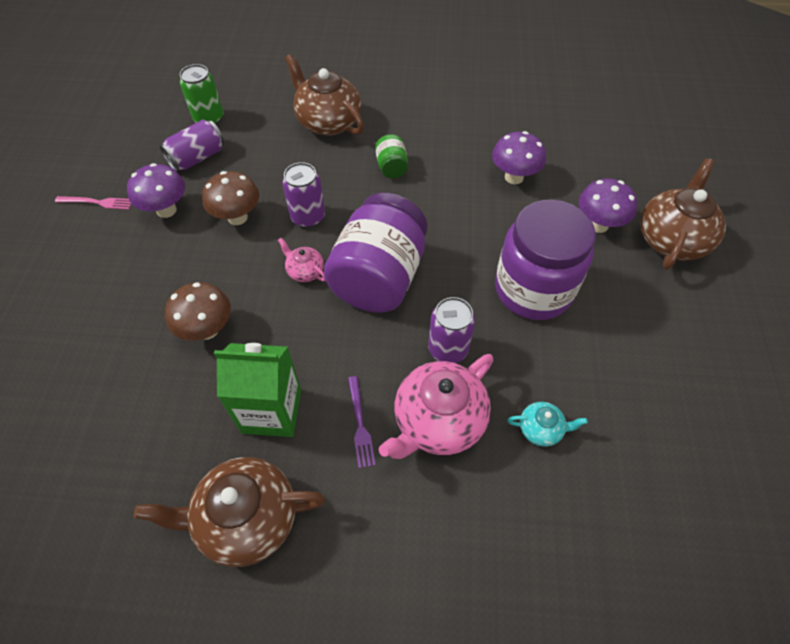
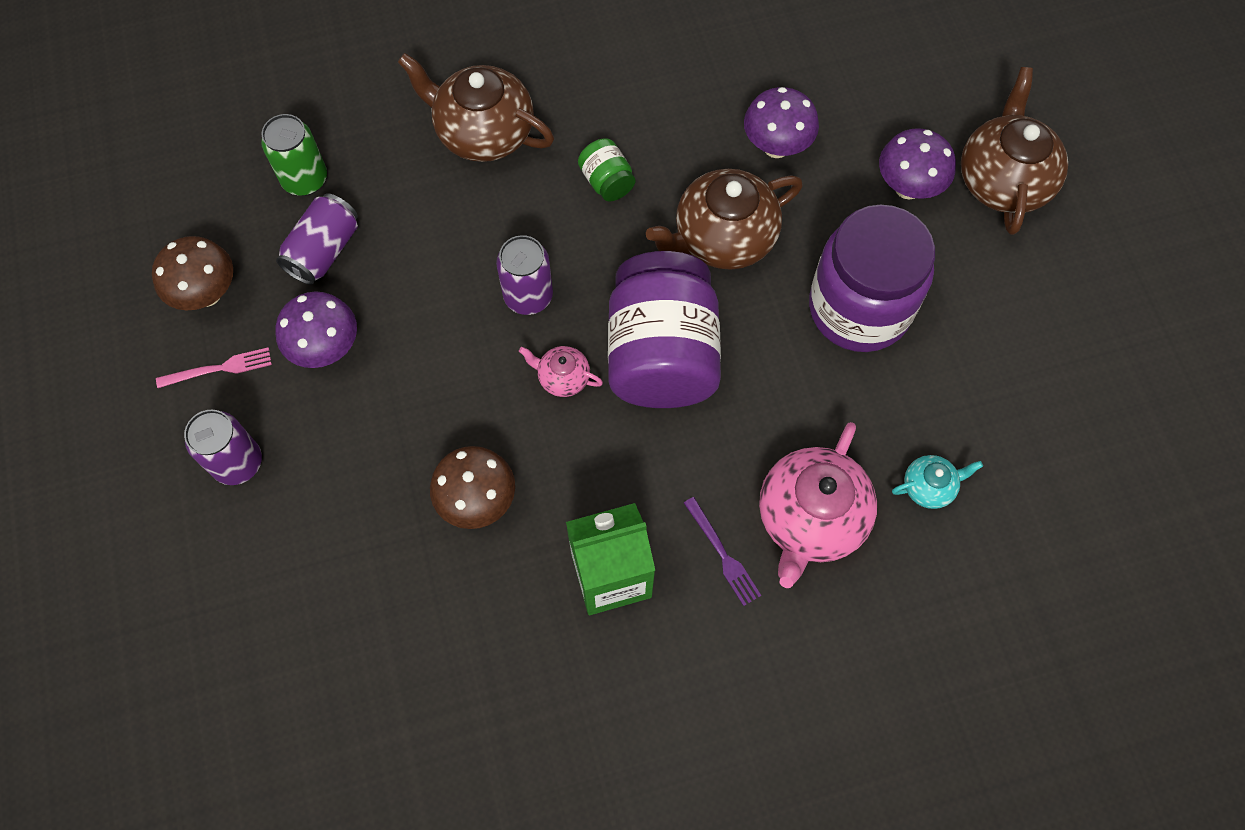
camera: 20 degrees left, 10 degrees up
brown teapot [134,457,325,567] -> brown teapot moved to [646,169,803,270]
brown mushroom [202,171,259,225] -> brown mushroom moved to [152,236,233,310]
purple can [428,297,475,363] -> purple can moved to [184,410,262,485]

